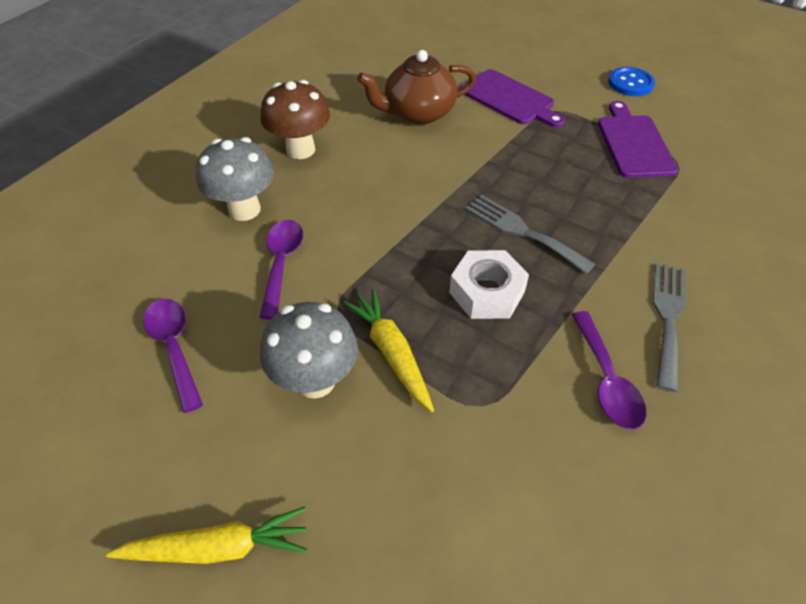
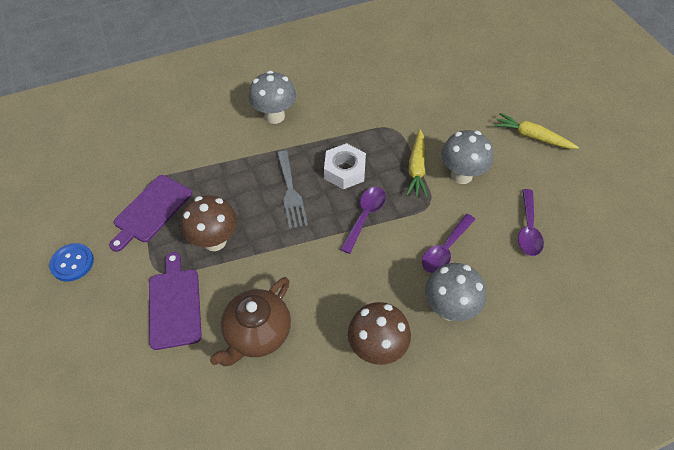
camera: 145 degrees left, 5 degrees up
brown teapot [357,50,476,125] -> brown teapot turned 105 degrees clockwise [210,277,291,366]
purple spoon [572,311,646,430] -> purple spoon moved to [340,187,386,254]
grey fork [653,263,685,392] -> grey mushroom [249,71,296,124]
none -> brown mushroom [181,195,237,251]

